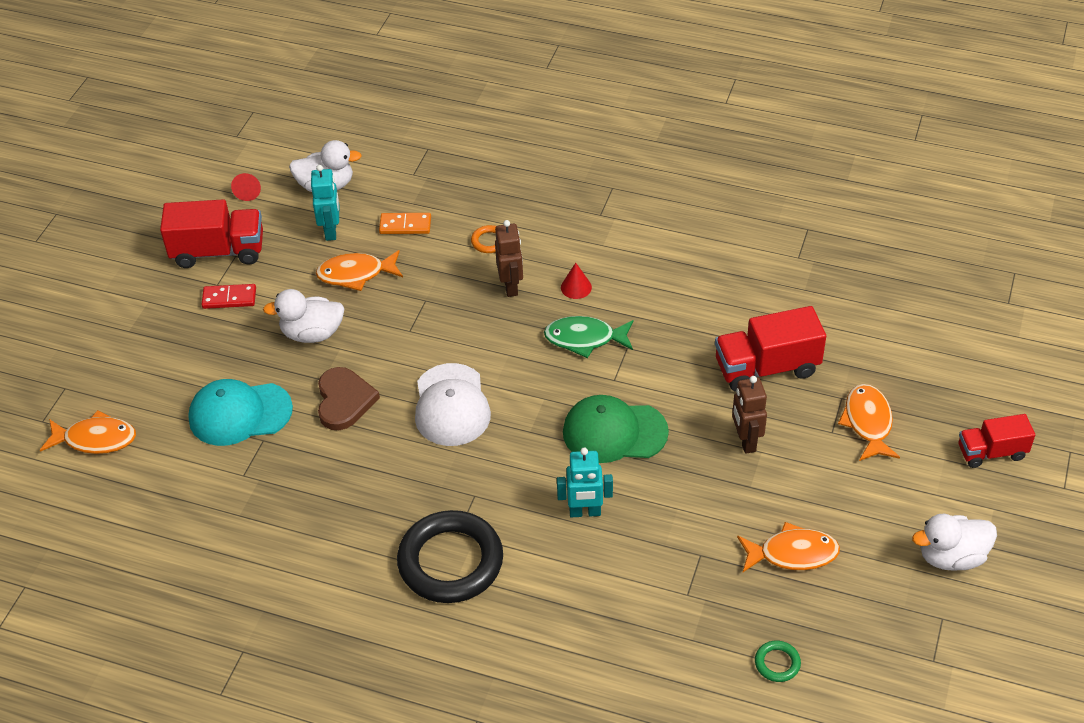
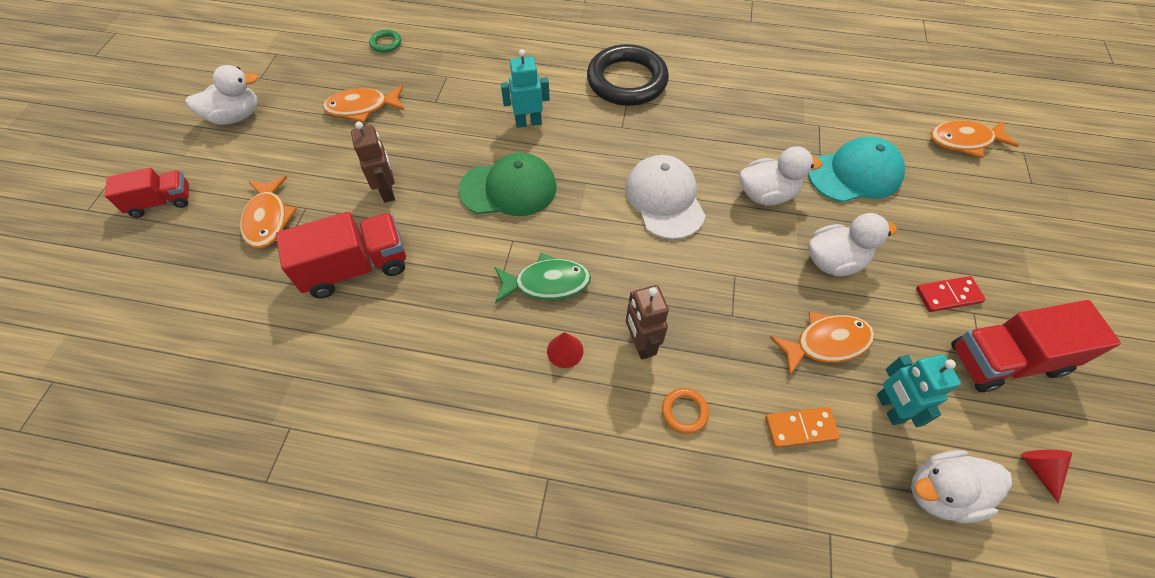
camera: 170 degrees right, 10 degrees up
brown heart [318,367,380,430] -> white duck [739,146,822,206]

